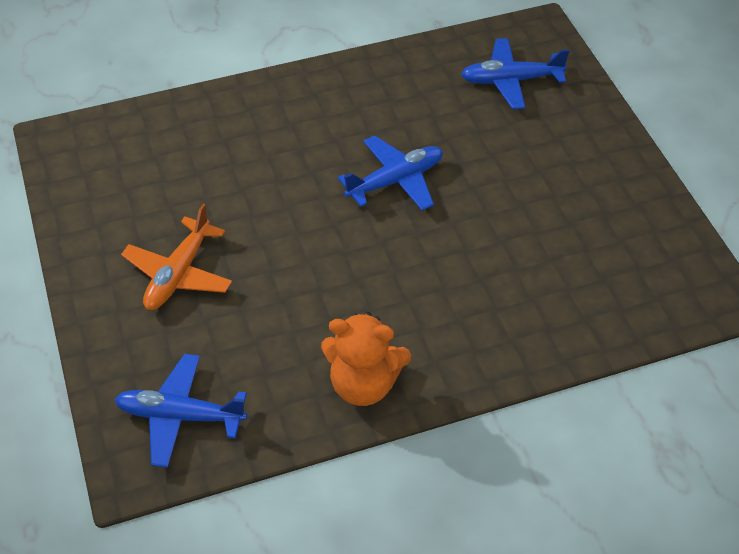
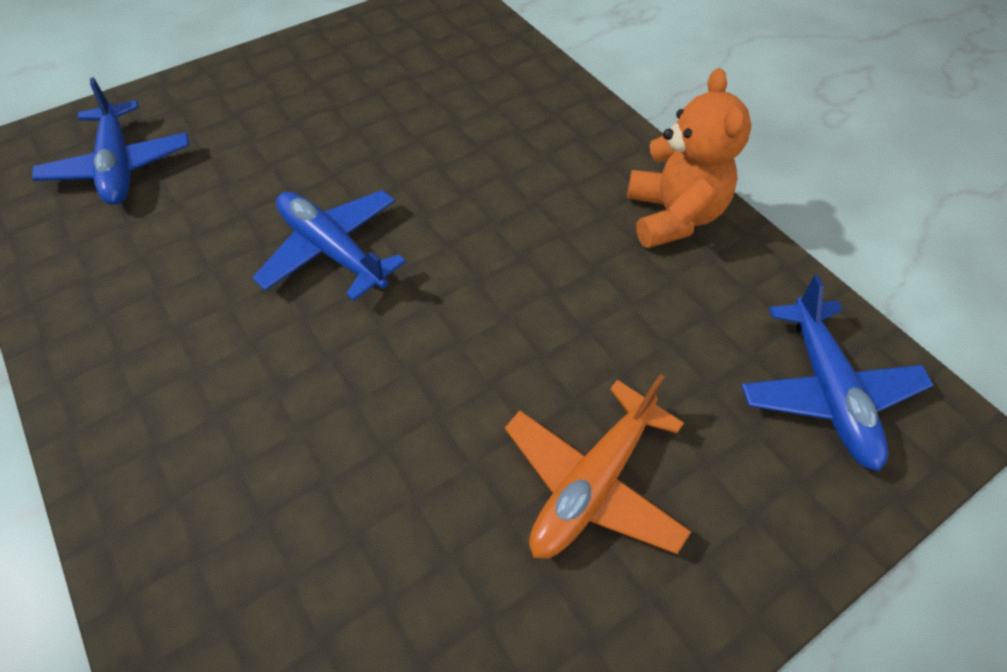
camera: 105 degrees left, 5 degrees up
orange plane [121,204,232,310] -> orange plane turned 120 degrees clockwise [505,374,691,559]

